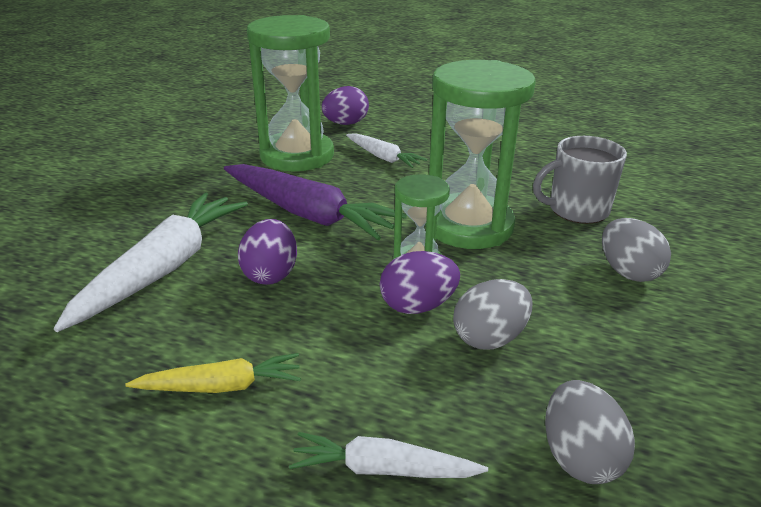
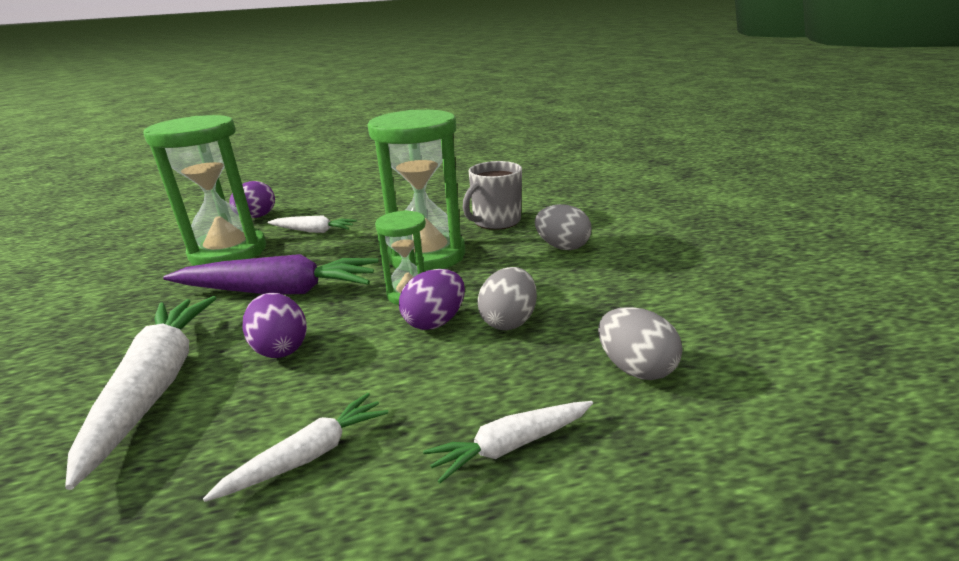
camera: 30 degrees left, 5 degrees down
yellow carrot [125,353,301,393] -> white carrot [203,393,388,502]

